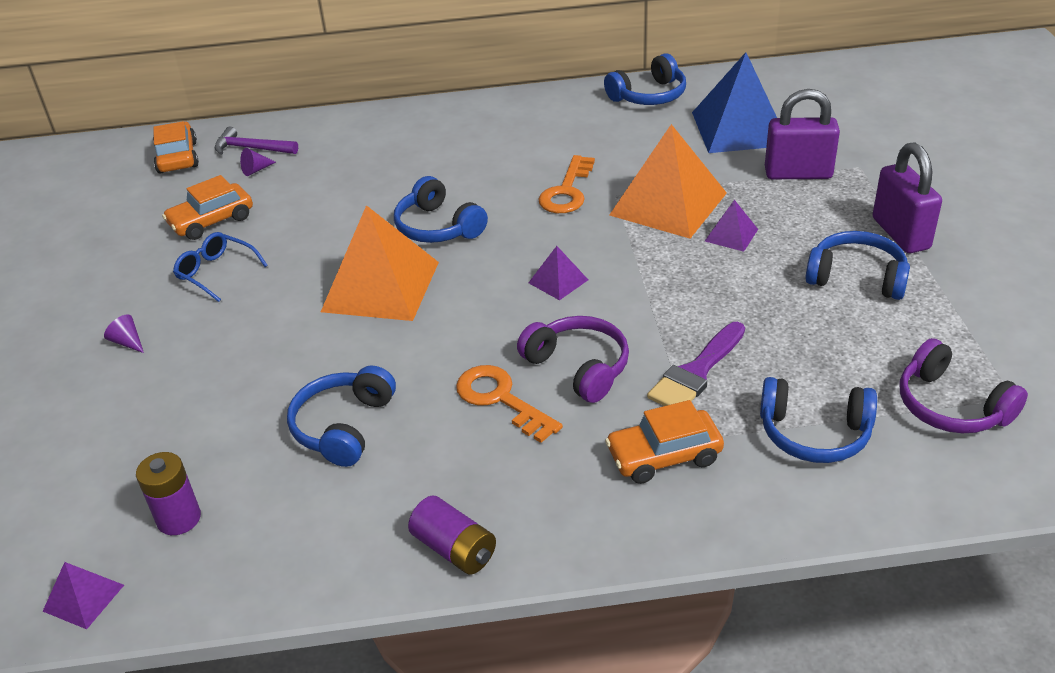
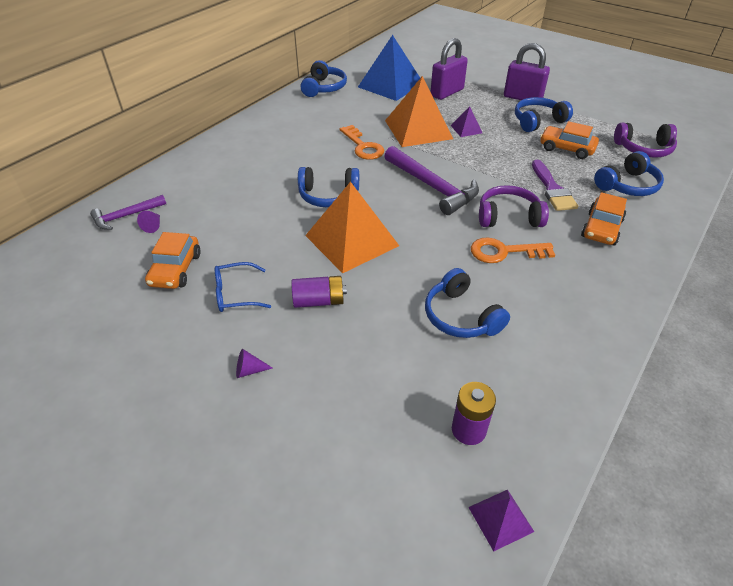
camera: 50 degrees left, 5 degrees up
orange car [153,121,199,174] -> orange car moved to [540,121,599,159]
purple battery [408,496,496,575] -> purple battery moved to [291,276,347,308]
purple pyramid [528,246,588,300] -> purple hammer [384,146,479,215]

